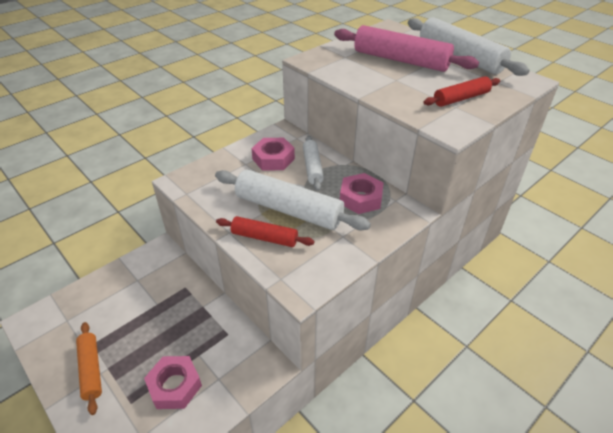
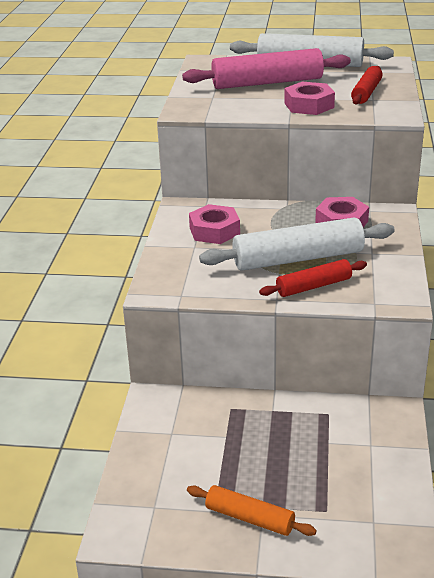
camera: 40 degrees left, 10 degrees down
pink nut [144,356,202,409] -> pink nut moved to [284,82,335,115]
white rolling pin [303,136,324,191] -> none

